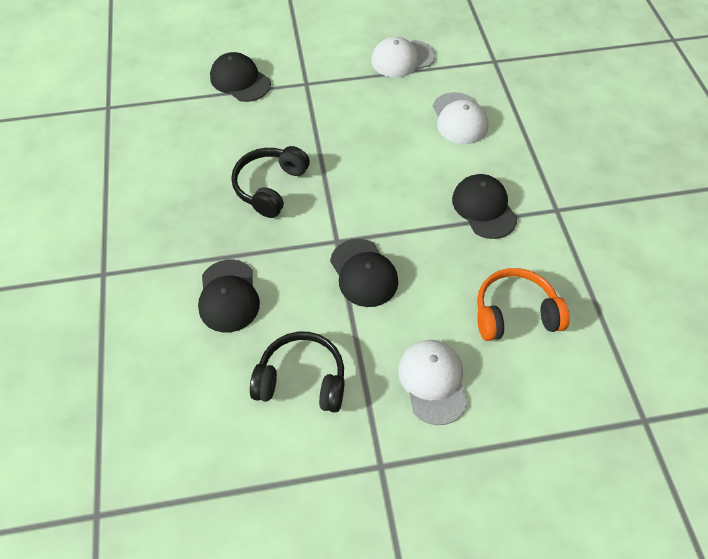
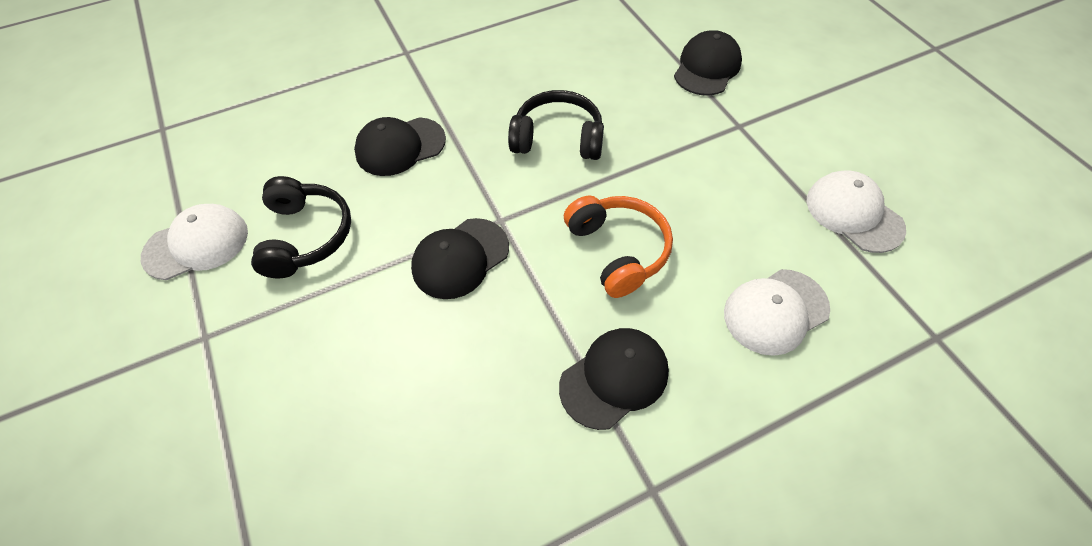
camera: 75 degrees right, 0 degrees up
white cap [398,340,468,425] -> white cap moved to [141,204,248,280]
orange headphones [477,268,569,341] -> orange headphones moved to [564,196,673,298]

